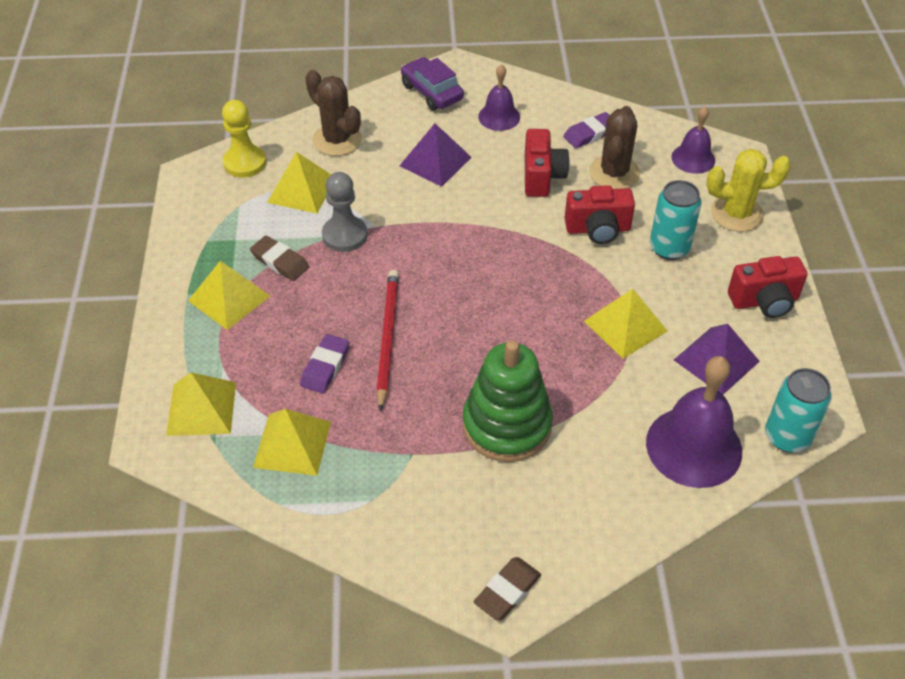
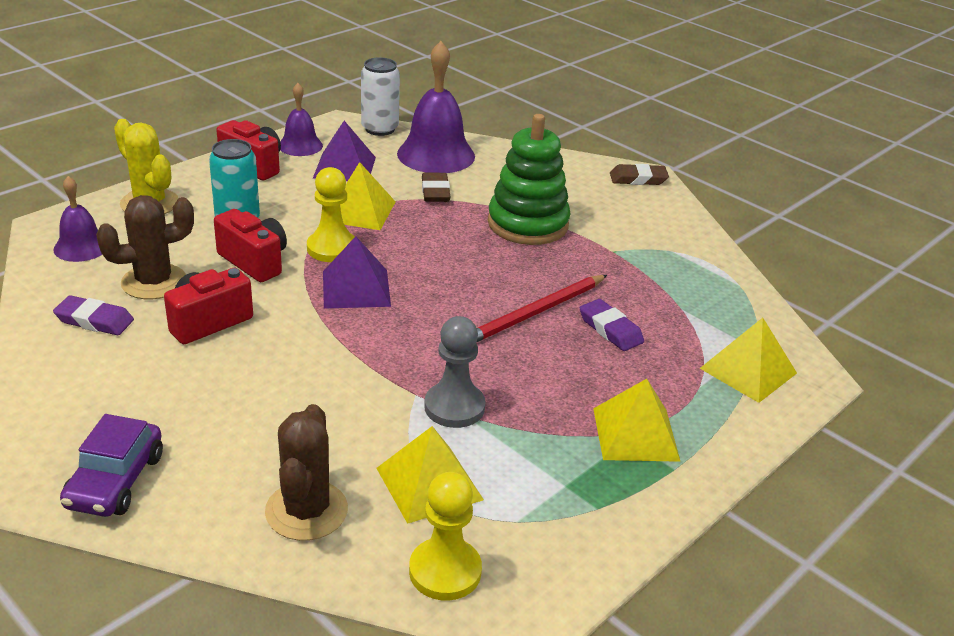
camera: 135 degrees left, 15 degrees down
brown eraser [250,236,309,281] -> brown eraser moved to [422,173,451,202]
yellow pyramid [253,409,331,476] -> none
purple eraser [300,334,350,393] -> purple eraser turned 75 degrees clockwise [580,299,644,351]
purple pyramid [400,123,472,187] -> purple pyramid moved to [323,236,391,309]
purple bell [478,64,520,131] -> purple bell moved to [280,83,323,156]
turquoise can [765,368,832,453] -> white can [361,57,400,136]
none -> yellow pawn [307,167,355,262]

